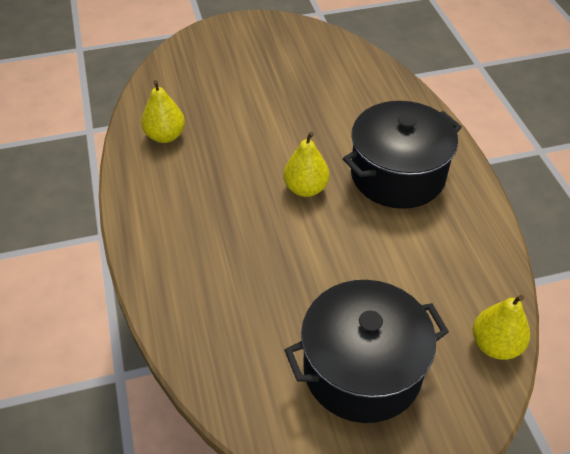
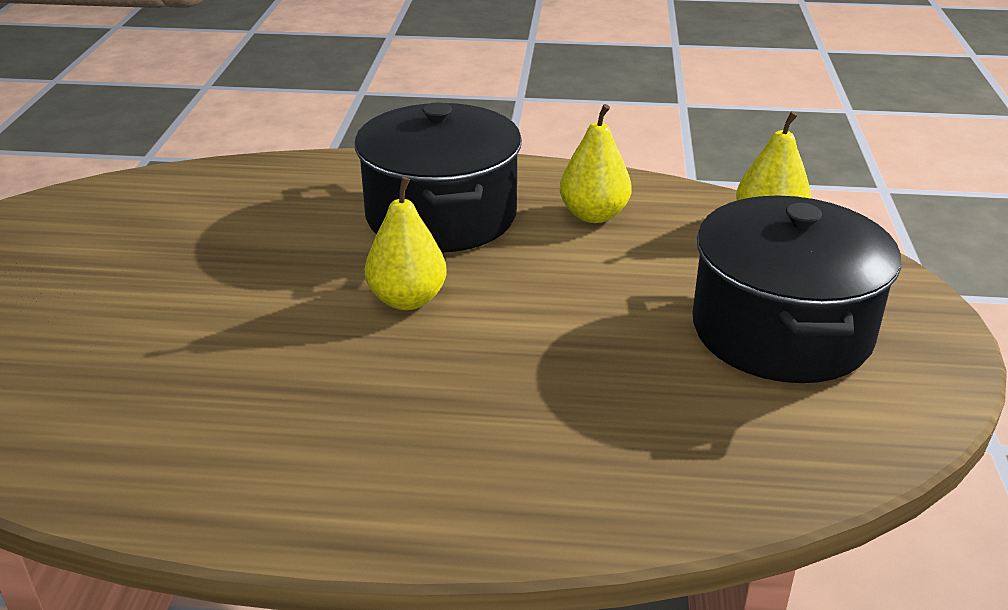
camera: 70 degrees left, 15 degrees down
yellow pear [141,80,185,143] -> yellow pear moved to [560,104,632,223]

